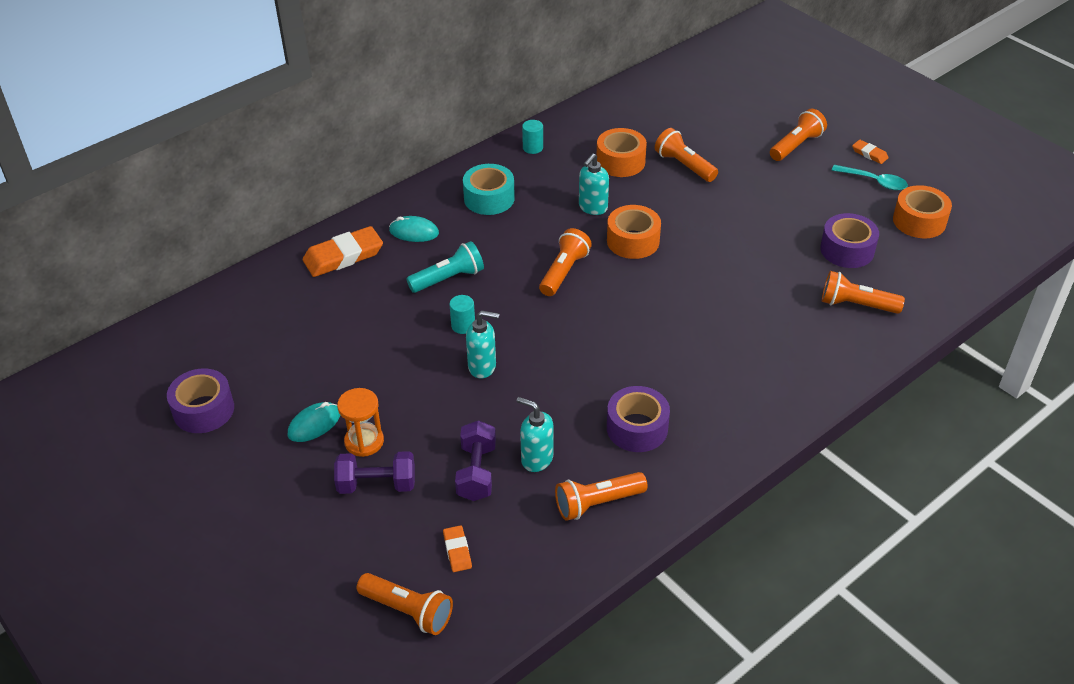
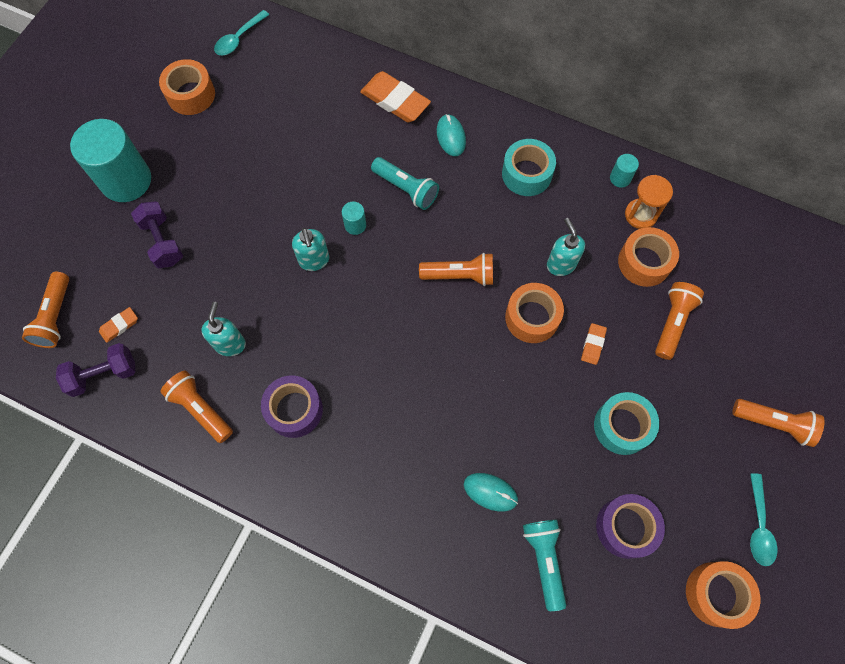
camera: 65 degrees right, 25 degrees up
purple tape [167,368,234,433] -> orange tape [159,59,215,115]
turquoise mouse [288,402,340,442] -> turquoise mouse moved to [464,473,518,512]
orange hourglass [337,388,384,457] -> orange hourglass moved to [625,175,673,229]
purple dumbbell [455,420,496,501] -> purple dumbbell moved to [56,343,135,397]
turquoise soap dispenser [579,153,609,215] -> turquoise soap dispenser turned 60 degrees clockwise [547,218,585,276]
orange flashlight [822,271,905,314] -> turquoise flashlight [523,520,566,611]
orange eraser [852,140,889,164] -> orange eraser moved to [581,323,607,365]
none -> turquoise cylinder [70,119,151,202]
none -> turquoise spoon [214,10,269,55]
none -> turquoise tape [594,392,659,455]

